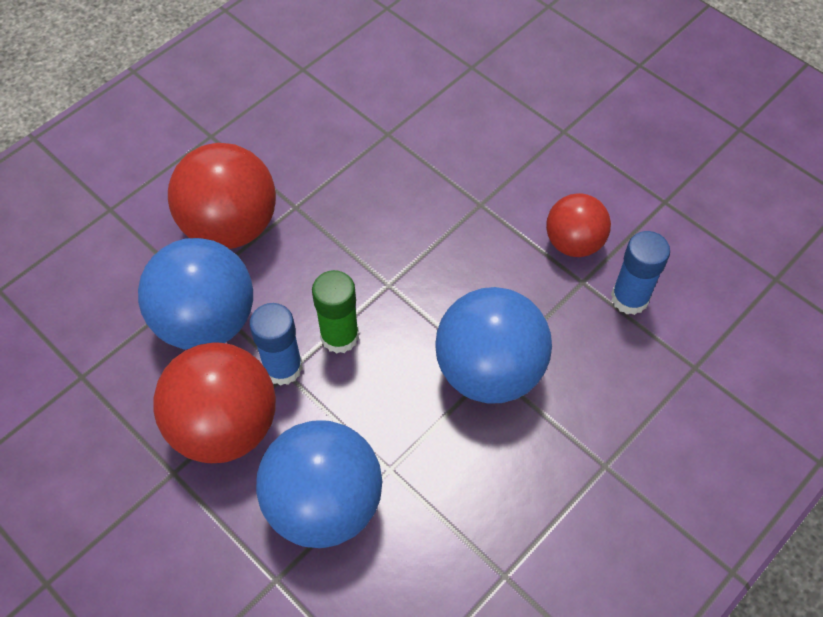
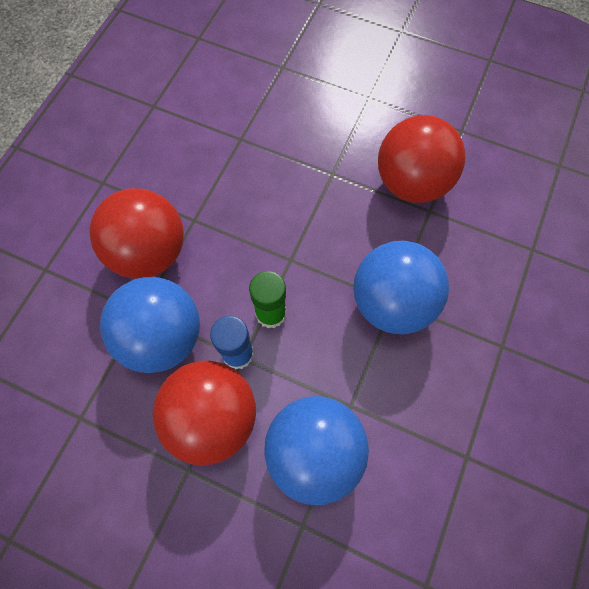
camera: 20 degrees left, 10 degrees up
red ball [546,193,611,257] -> red ball [378,115,466,203], size x1.65
blue glue stick [611,231,670,315] -> none

